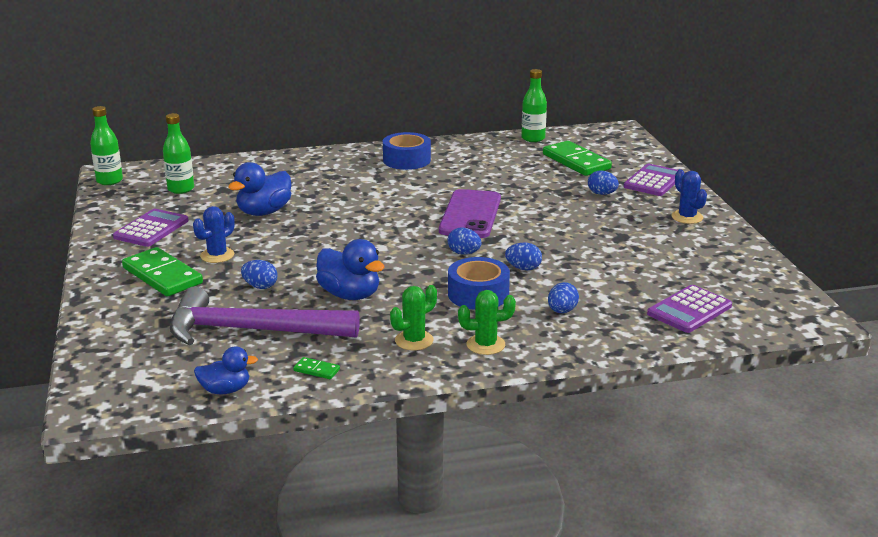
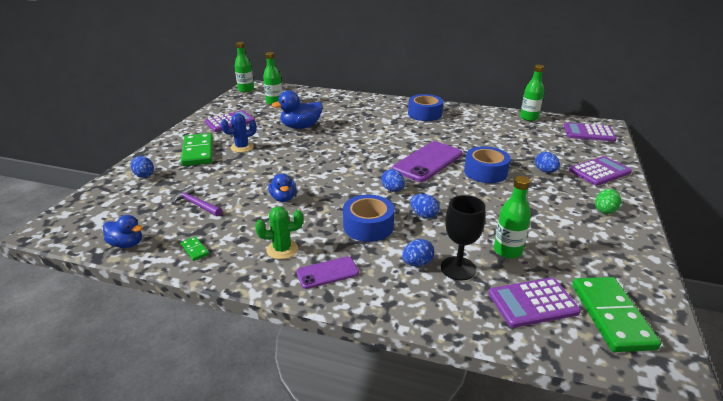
camera: 30 degrees right, 5 degrees up
purple hammer [170,286,360,345] -> purple hammer [172,186,222,216], size x0.43
blue egg [241,260,278,289] -> blue egg moved to [131,156,154,178]
blue duck [316,239,385,300] -> blue duck [268,174,296,202], size x0.63
green cactus [458,290,516,355] -> purple phone [296,256,359,289]
green domino [543,141,612,176] -> green domino moved to [572,277,661,352]
blue cactus [671,169,707,224] -> green egg [595,189,621,214]
none -> black goblet [441,195,485,280]
none -> blue tape [464,146,510,183]
none -> green bottle [494,176,531,258]
none -> purple calculator [564,123,617,141]

